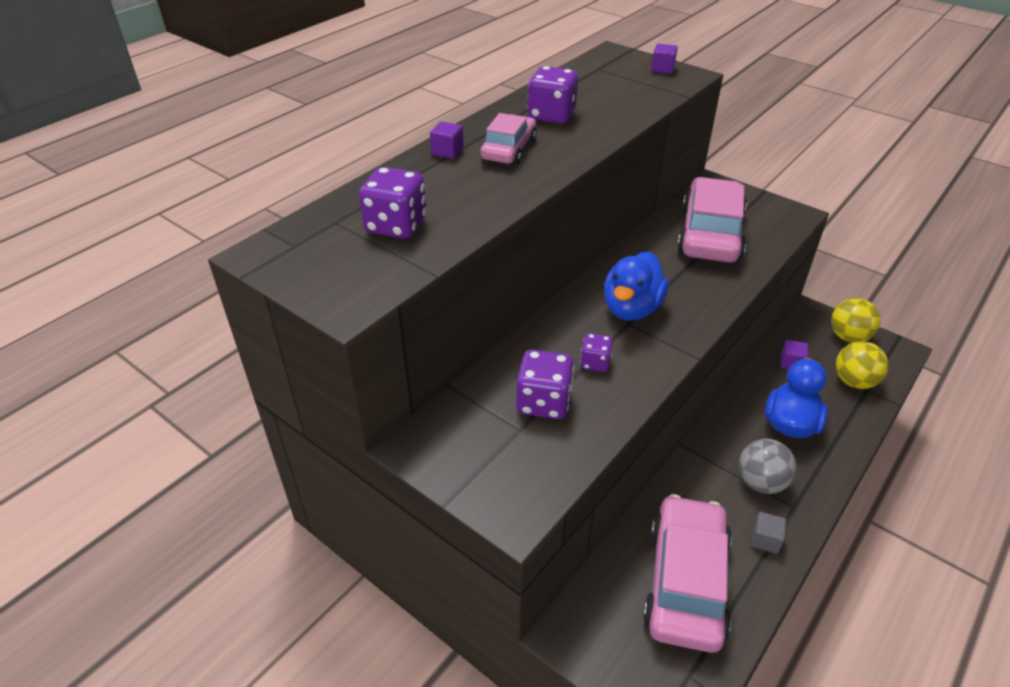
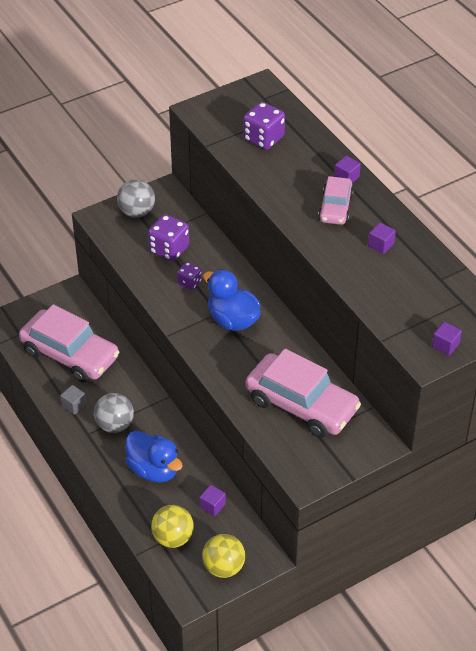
camera: 110 degrees right, 5 degrees up
pink car [480,113,537,165] -> pink car turned 60 degrees clockwise [318,176,354,225]
purple dice [527,66,578,124] -> purple cube [368,223,396,254]
none -> grey ball [117,179,155,218]

